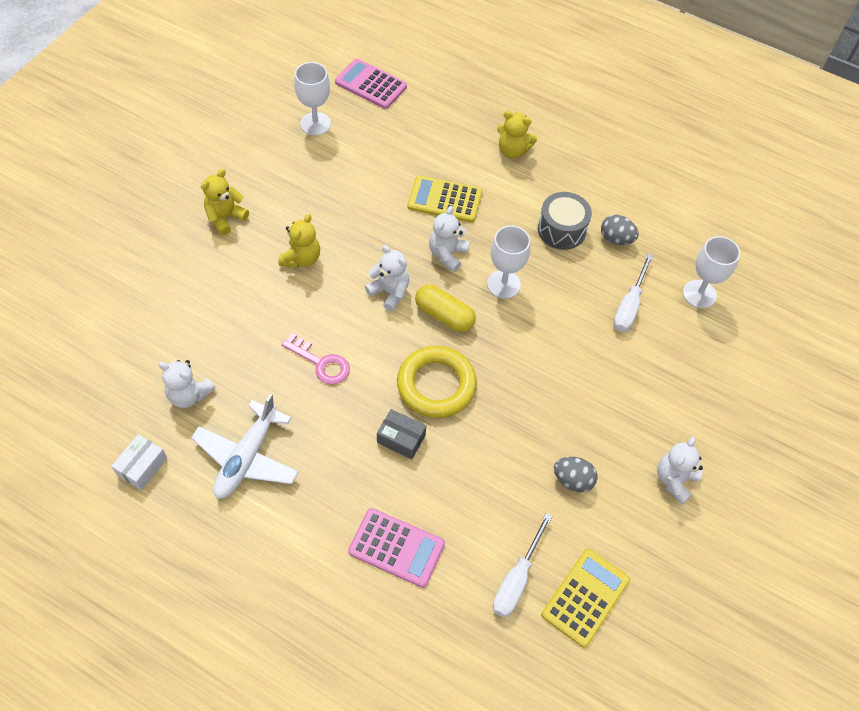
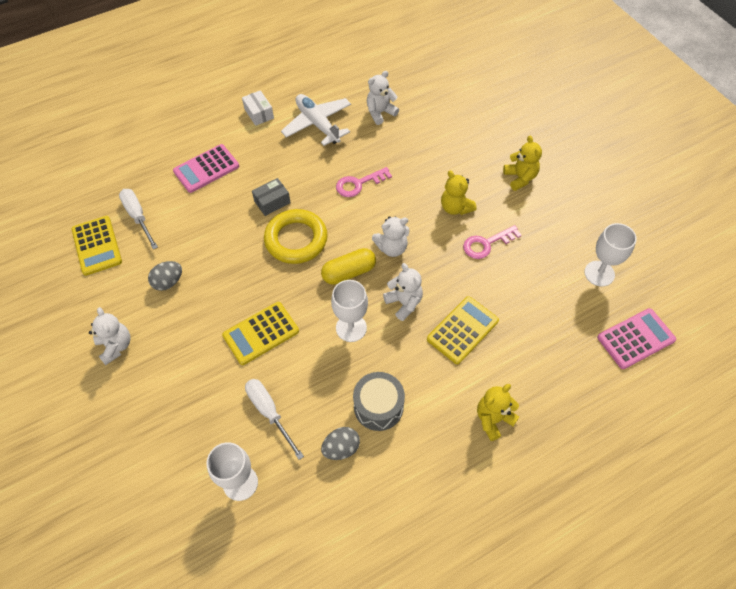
camera: 125 degrees right, 0 degrees up
white box [111,434,167,490] -> white box moved to [242,90,274,126]
none -> yellow calculator [222,302,299,365]
none -> pink key [463,225,522,259]

